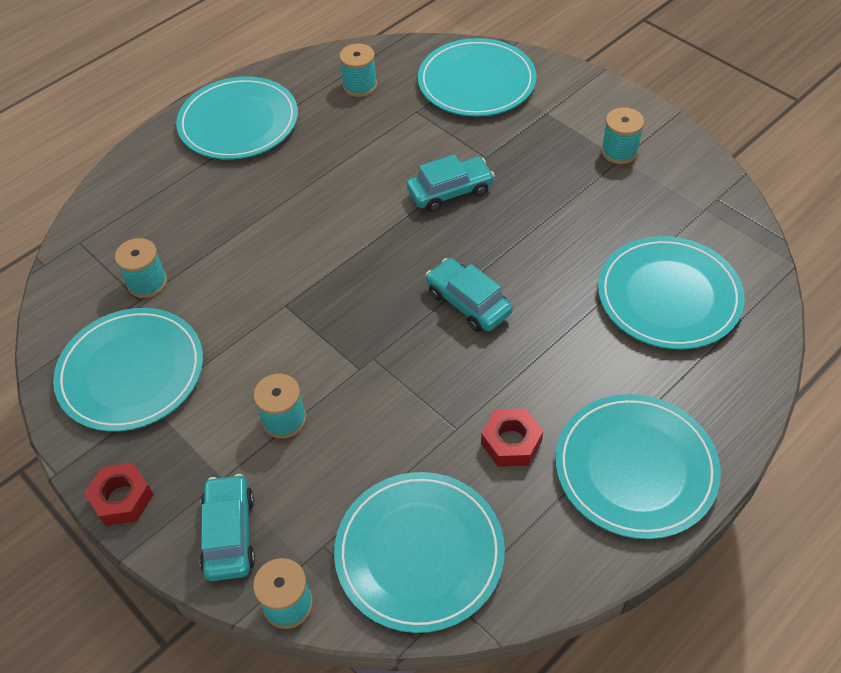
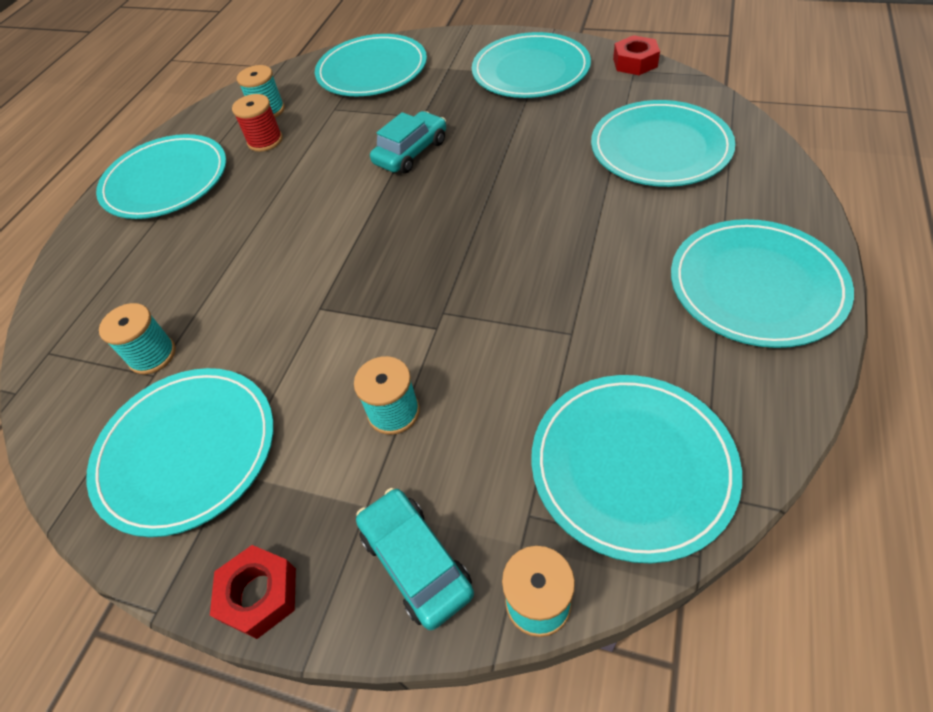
camera: 25 degrees left, 0 degrees up
turquoise car [426,258,513,332] -> none
red nut [481,408,543,467] -> red nut moved to [613,35,660,75]
turquoise spool [601,107,644,164] -> turquoise plate [472,32,591,98]
none -> red spool [232,94,283,152]

